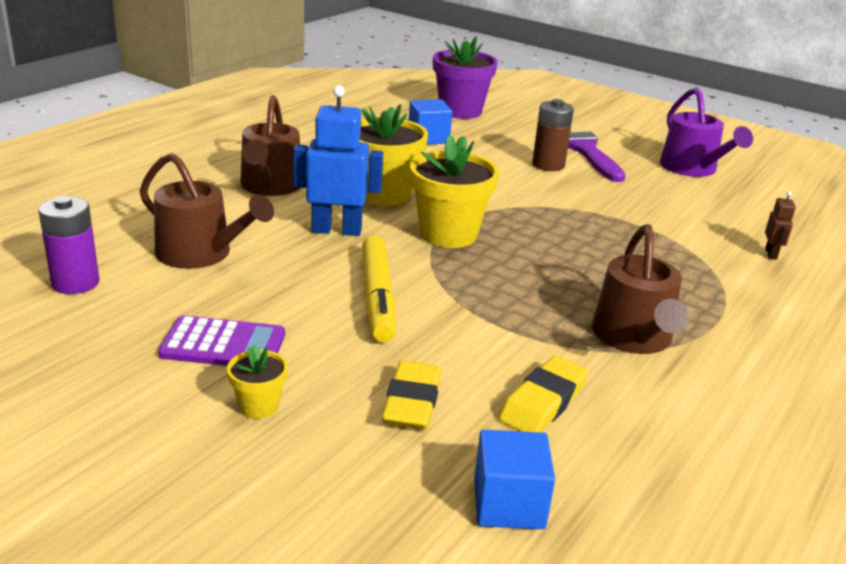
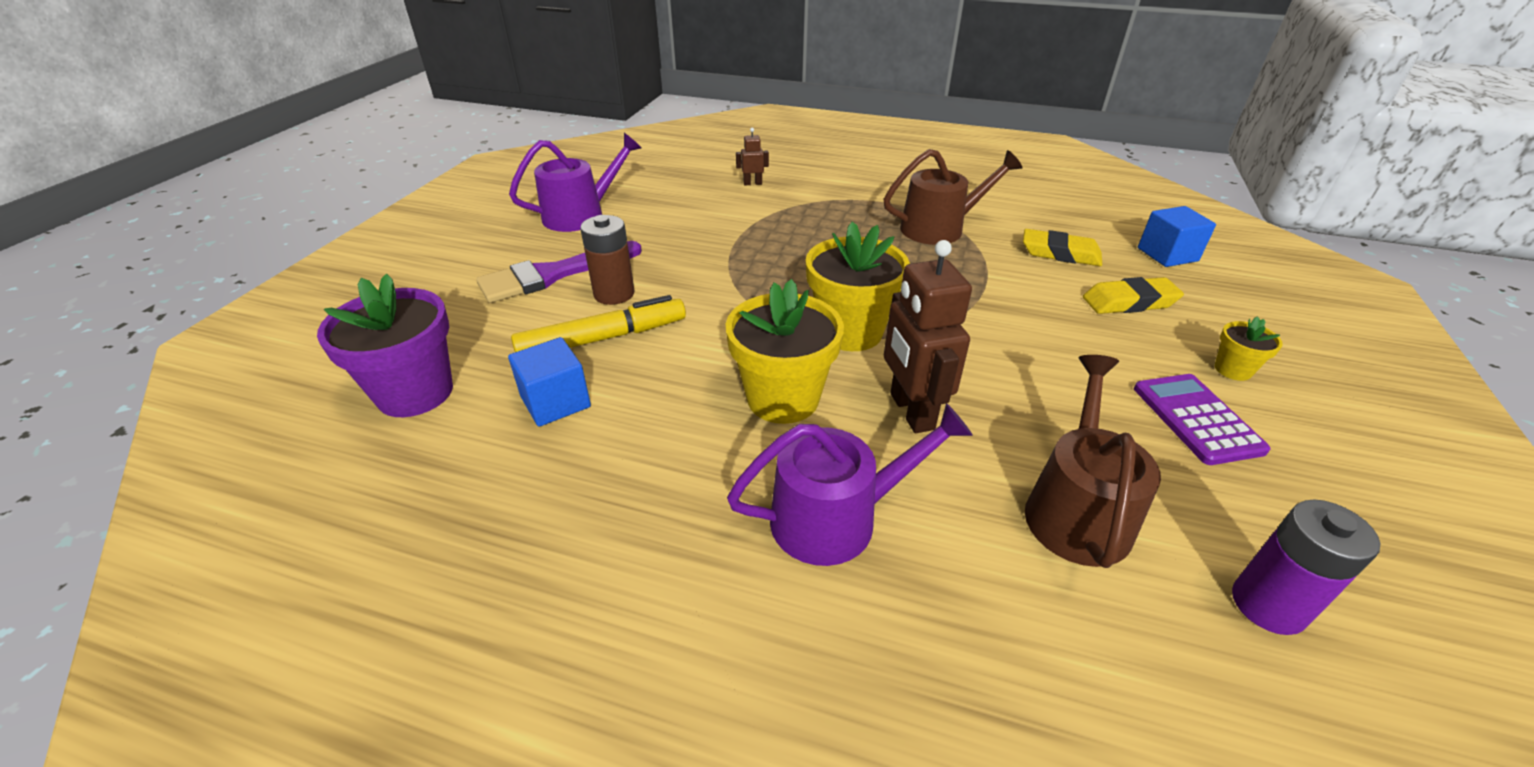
camera: 105 degrees left, 10 degrees up
brown watering can [241,95,300,196] -> purple watering can [727,403,973,566]
blue robot [293,85,383,236] -> brown robot [884,240,972,433]
yellow marker [362,236,396,342] -> yellow marker moved to [511,295,686,352]

